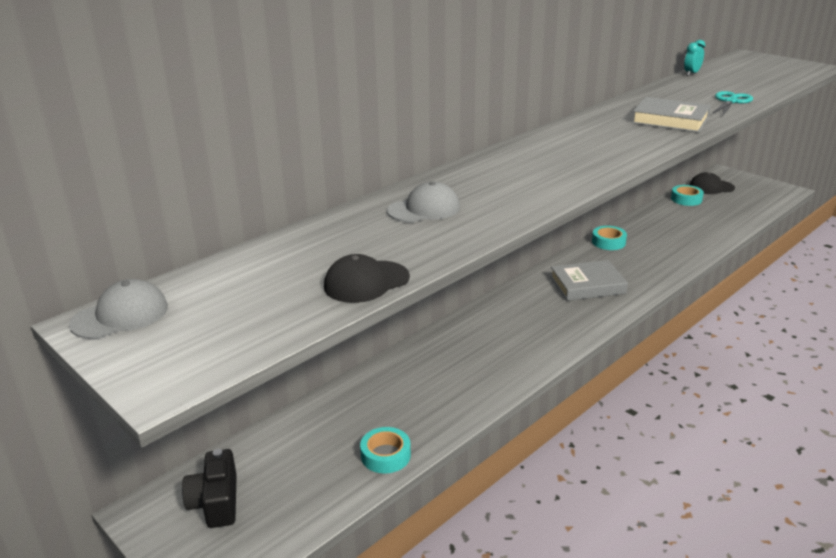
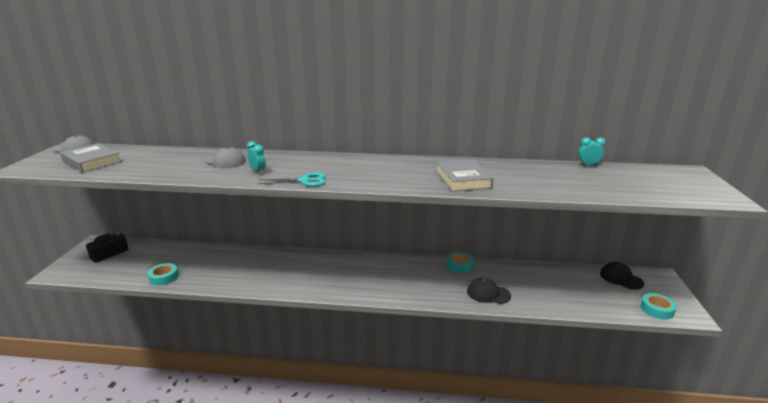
camera: 50 degrees right, 5 degrees down
black cap [324,254,410,303] -> black cap moved to [467,278,511,304]
grey book [550,260,628,301] -> grey book moved to [60,143,122,172]
turquoise tape [671,185,704,206] -> turquoise tape moved to [641,293,677,319]
turquoise scissors [712,91,753,116] -> turquoise scissors moved to [258,172,326,186]
none -> turquoise clock [247,141,266,174]

